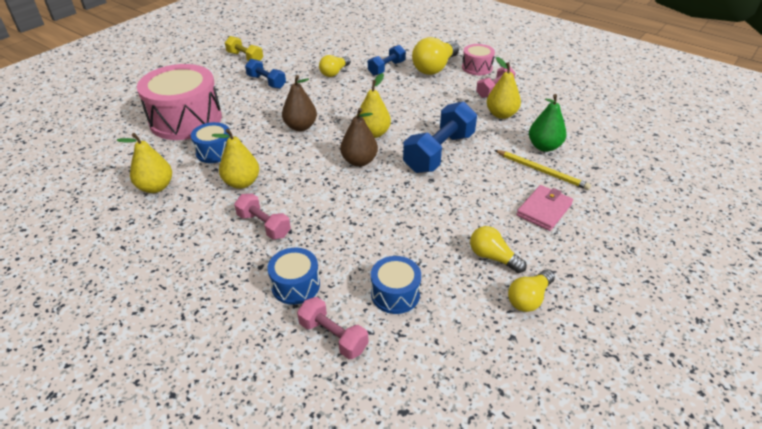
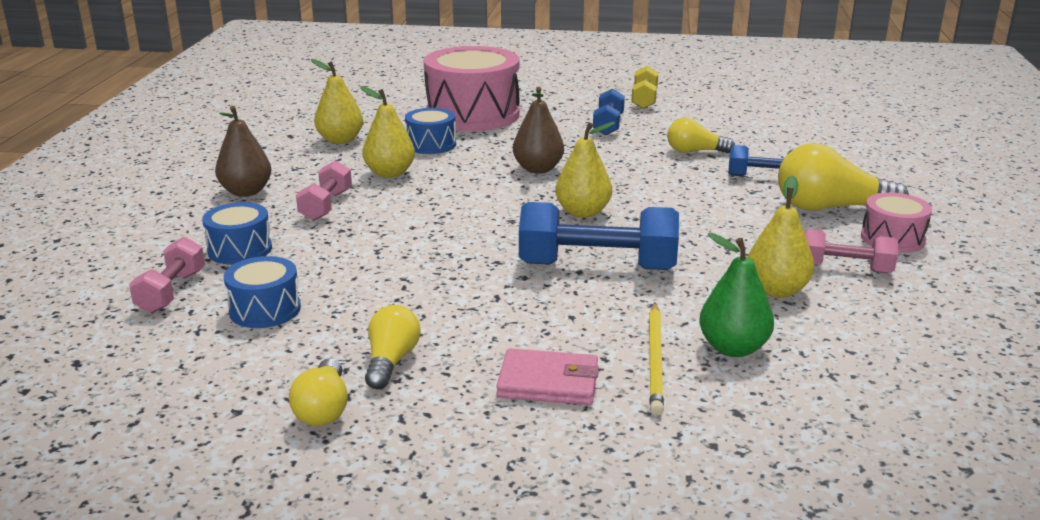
camera: 60 degrees right, 15 degrees down
brown pear [340,108,378,167] -> brown pear moved to [215,106,271,197]
yellow light bulb [508,270,555,312] -> yellow light bulb turned 105 degrees counterclockwise [289,358,348,426]

